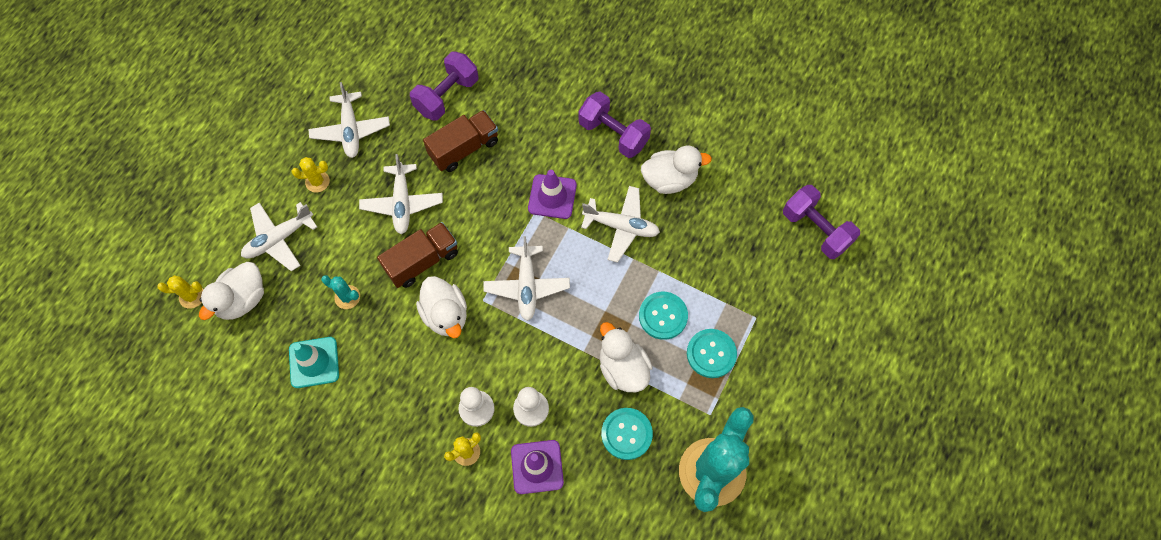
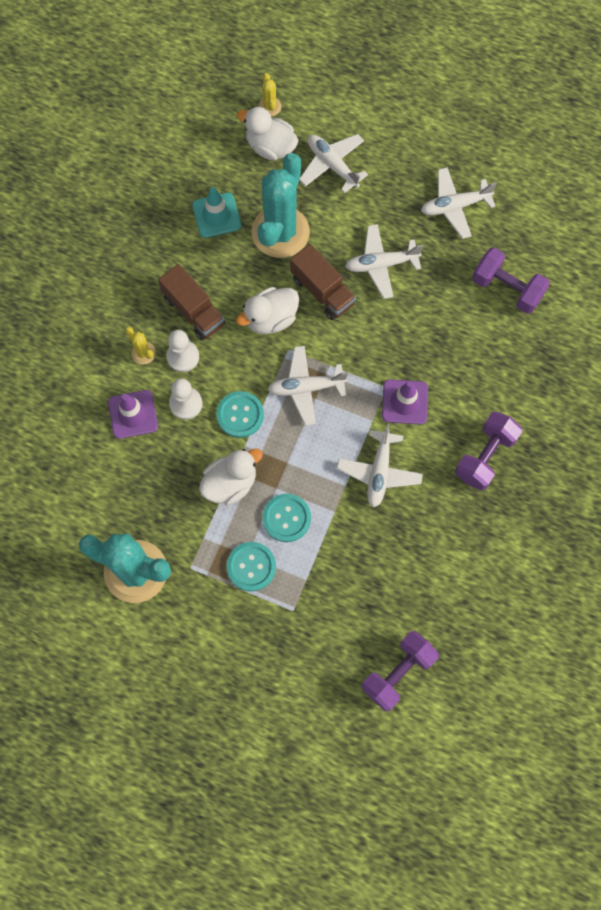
camera: 85 degrees right, 5 degrees up
yellow cactus [292,157,330,193] -> none
turquoise cactus [321,275,360,309] -> turquoise cactus [252,153,310,258], size x2.44
brown truck [423,110,498,172] -> brown truck moved to [158,264,225,340]
turquoise button [601,408,653,460] -> turquoise button moved to [217,391,264,438]
white duck [641,146,712,194] -> none

